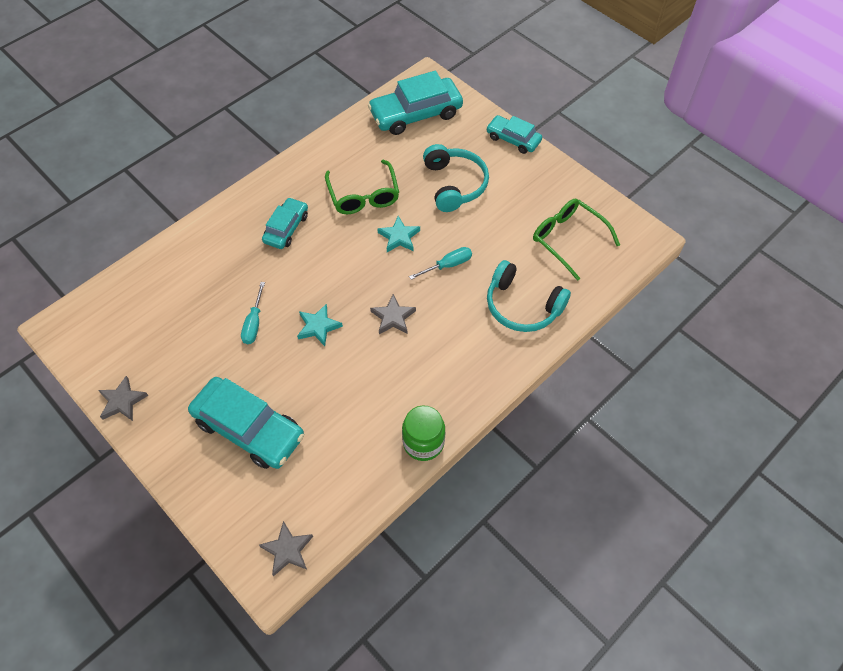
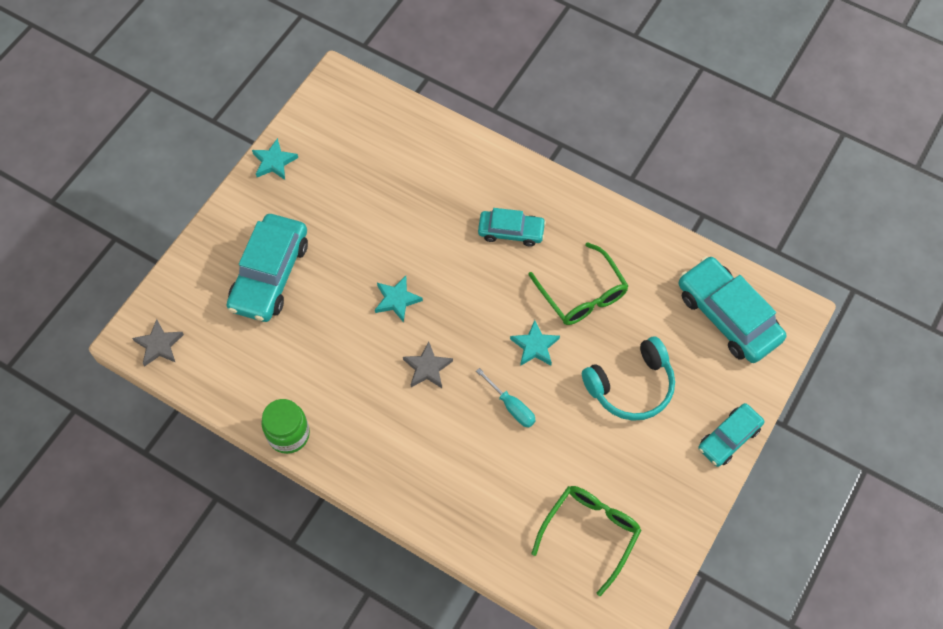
camera: 75 degrees right, 5 degrees up
grey star [98,376,148,421] -> turquoise star [252,138,298,180]
turquoise screwdriver [241,282,265,344] -> none
green glasses [325,160,399,214] -> green glasses turned 90 degrees counterclockwise [528,242,628,325]
turquoise car [486,115,542,154] -> turquoise car turned 150 degrees counterclockwise [698,403,764,467]
turquoise headphones [487,260,571,332] -> none

